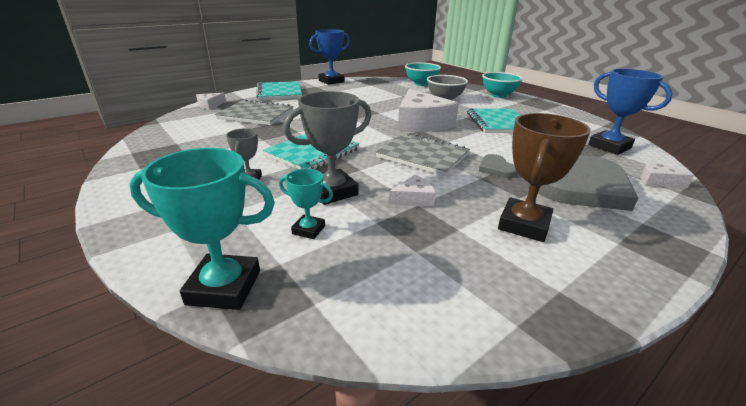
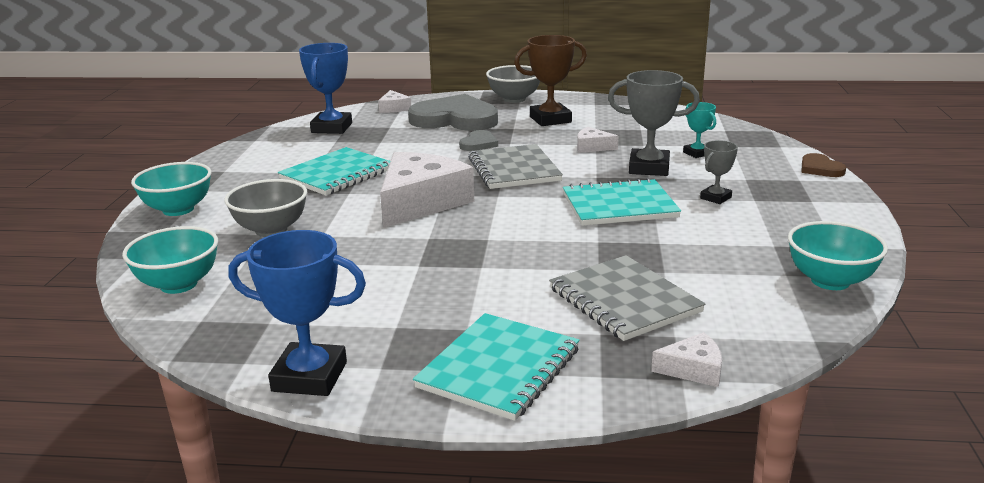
camera: 135 degrees left, 5 degrees down
turquoise trophy [129,148,275,310] -> none
none -> grey bowl [486,65,540,103]
none -> turquoise bowl [788,221,888,290]
none -> brown heart [801,153,846,177]

